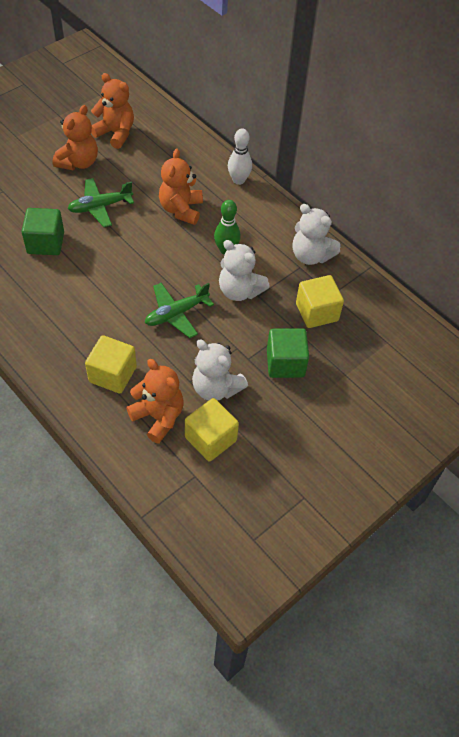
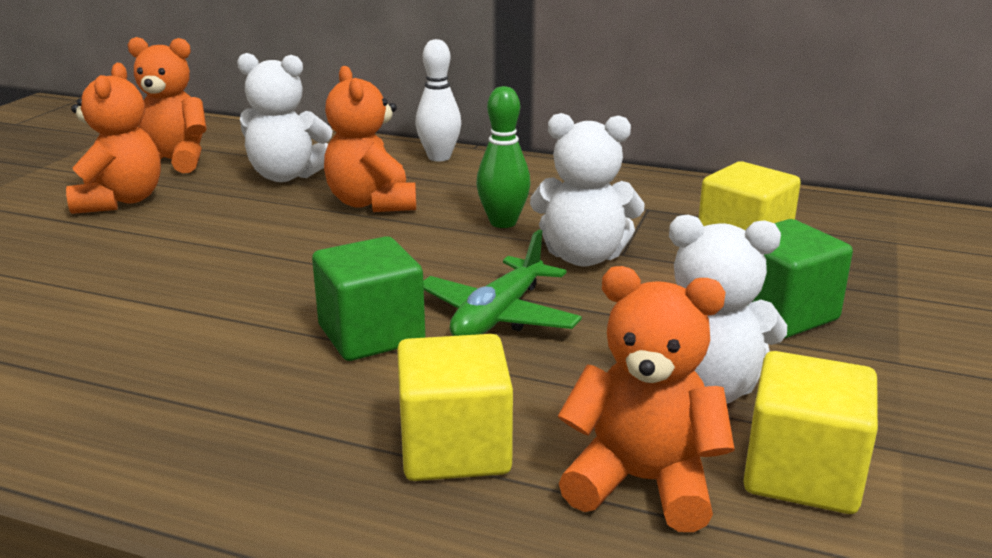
camera: 25 degrees left, 30 degrees down
green cube [22,208,64,255] -> green cube moved to [312,236,425,361]
green plane [68,178,134,227] -> none
white teddy bear [292,204,341,265] -> white teddy bear moved to [237,53,333,182]

